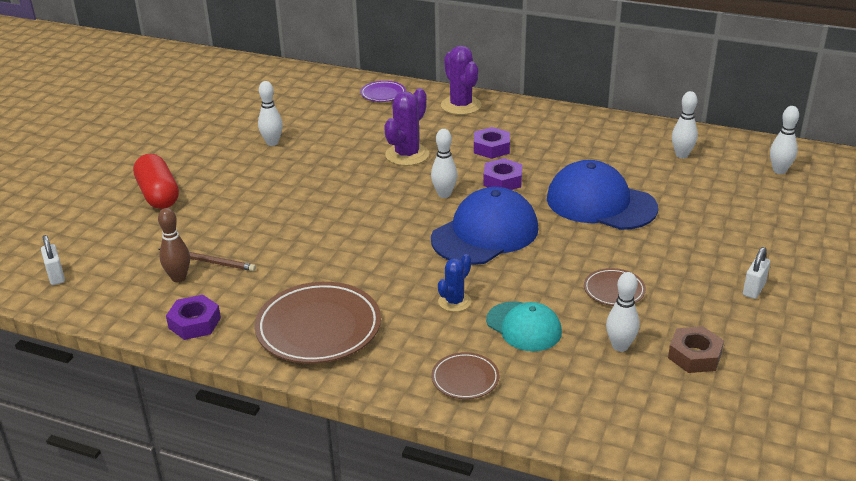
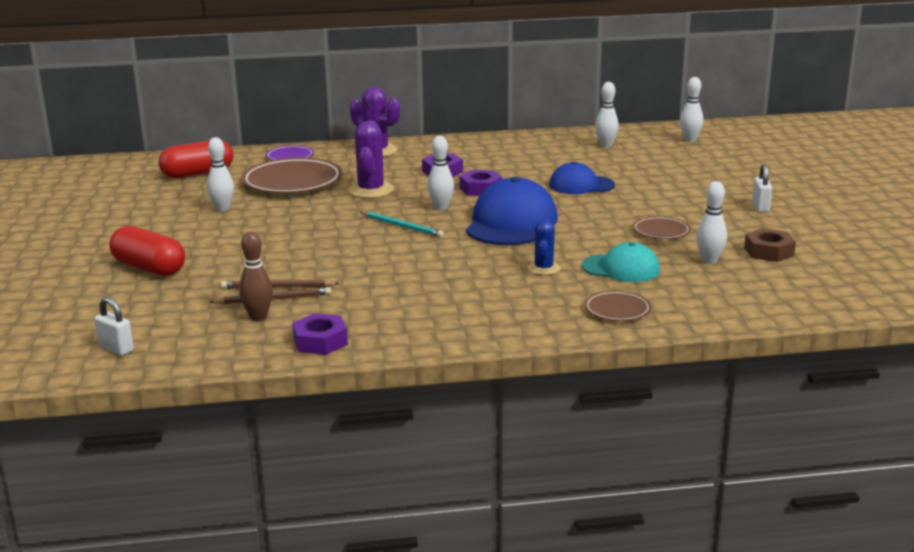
camera: 30 degrees left, 10 degrees down
brown plate [255,282,381,364] -> brown plate moved to [241,157,343,193]
blue cap [547,160,658,230] -> blue cap [549,162,615,194], size x0.61
none -> red capsule [158,140,233,178]
none -> brown pencil [221,280,339,289]
none -> turquoise pencil [360,212,444,237]

